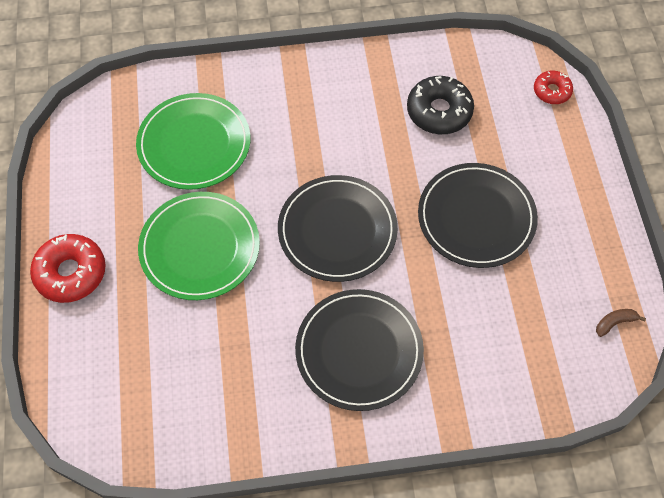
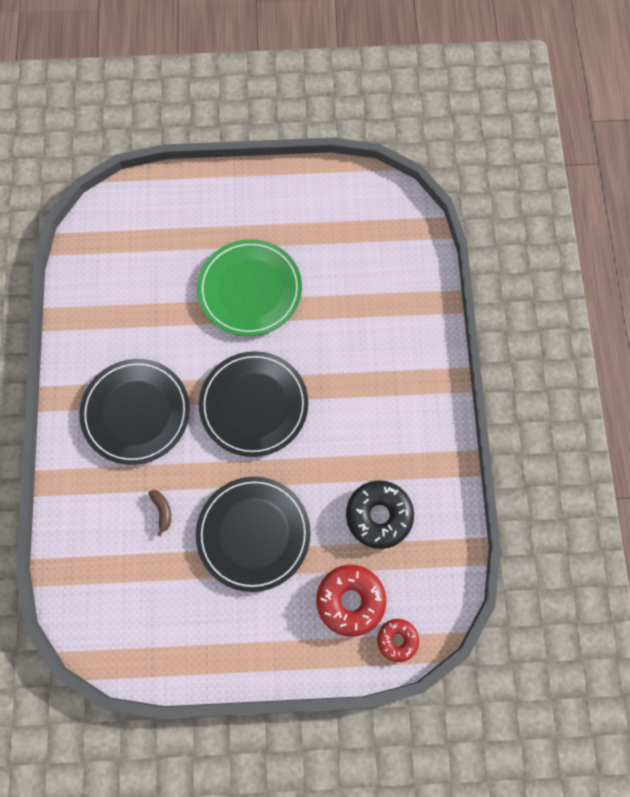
camera: 95 degrees right, 10 degrees up
red donut [30,234,106,303] -> red donut moved to [316,565,386,637]
green plate [136,93,250,190] -> none
brown banana [596,309,646,337] -> brown banana moved to [149,490,171,537]

